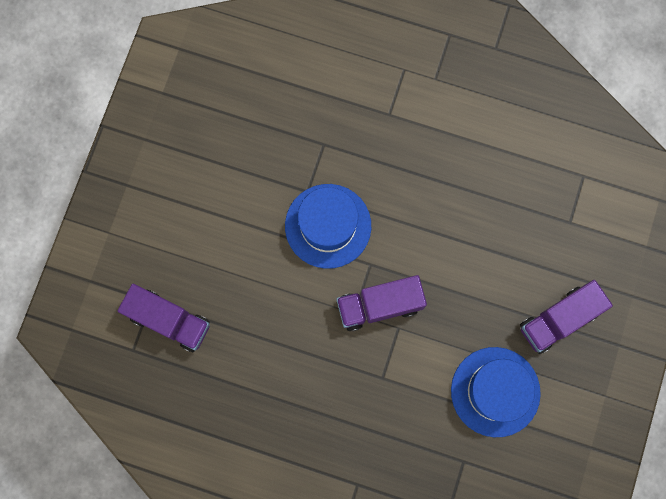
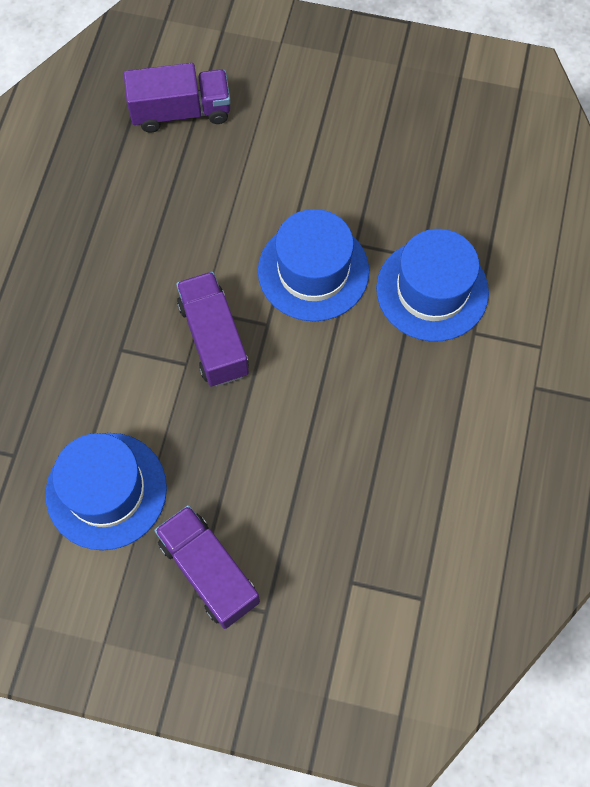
camera: 85 degrees right, 10 degrees down
purple truck [118,284,210,352] -> purple truck turned 120 degrees counterclockwise [124,63,231,133]
none -> blue hat [376,229,489,342]

